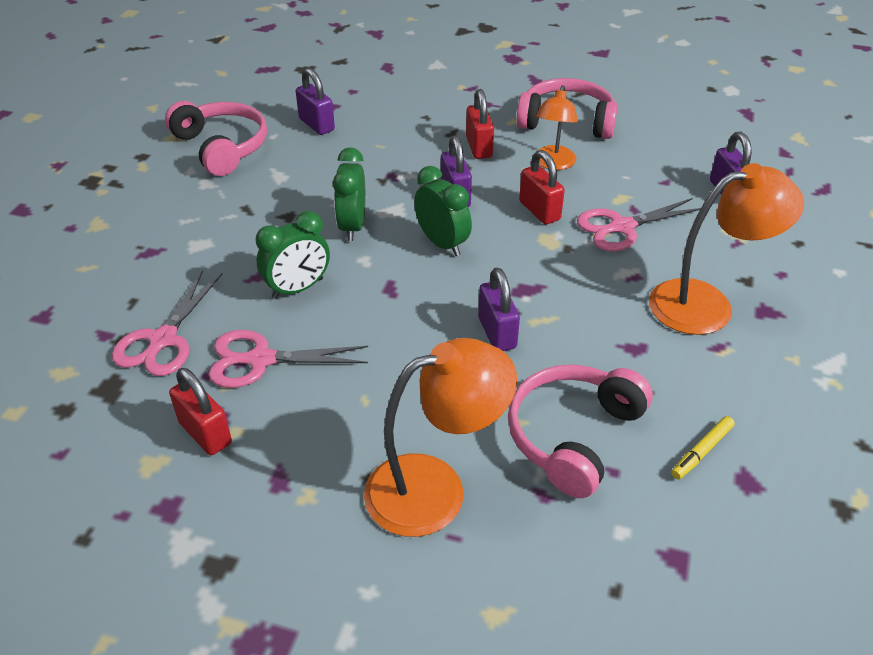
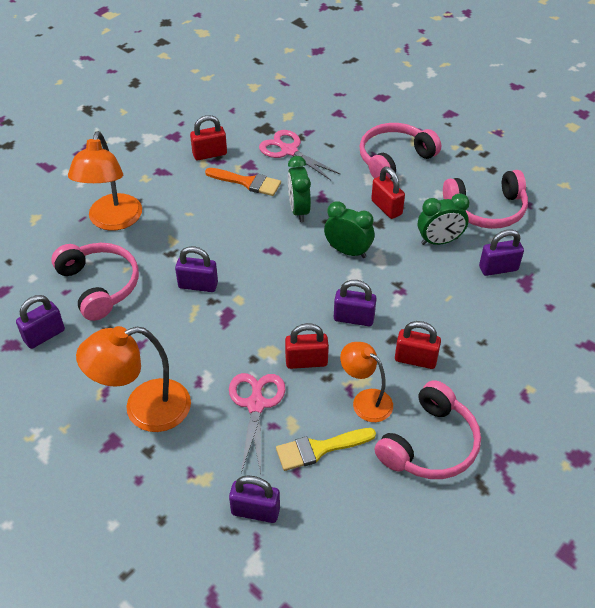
camera: 115 degrees right, 5 degrees up
pink scissors [209,330,368,388] -> orange brush [205,168,281,196]
green clock [414,166,472,256] -> green clock moved to [418,193,469,245]
orange lamp [649,163,804,335] -> orange lamp turned 60 degrees clockwise [76,326,191,432]
yellow marker [671,416,735,479] -> purple padlock [16,295,65,349]
none -> yellow brush [276,428,376,471]
none -> pink headphones [360,123,441,179]
none -> red padlock [371,167,405,219]

